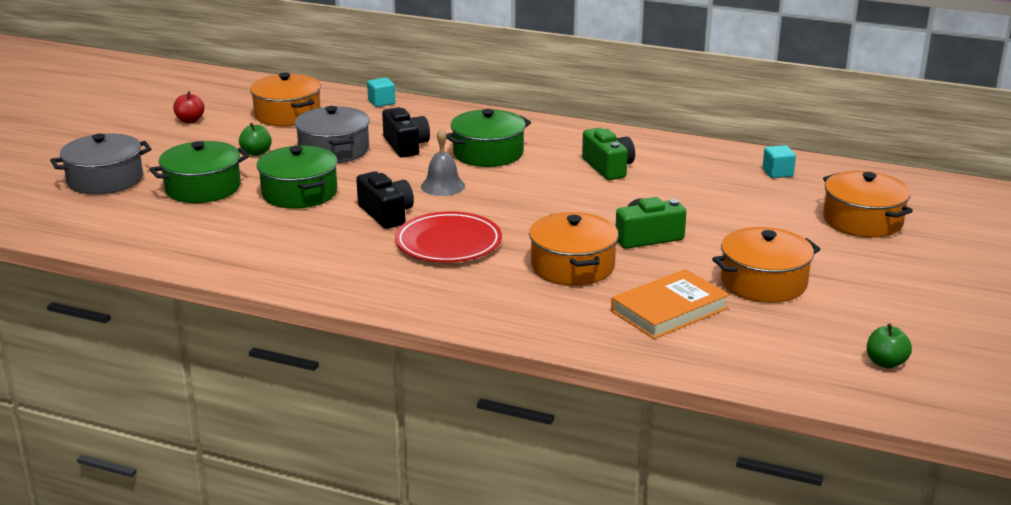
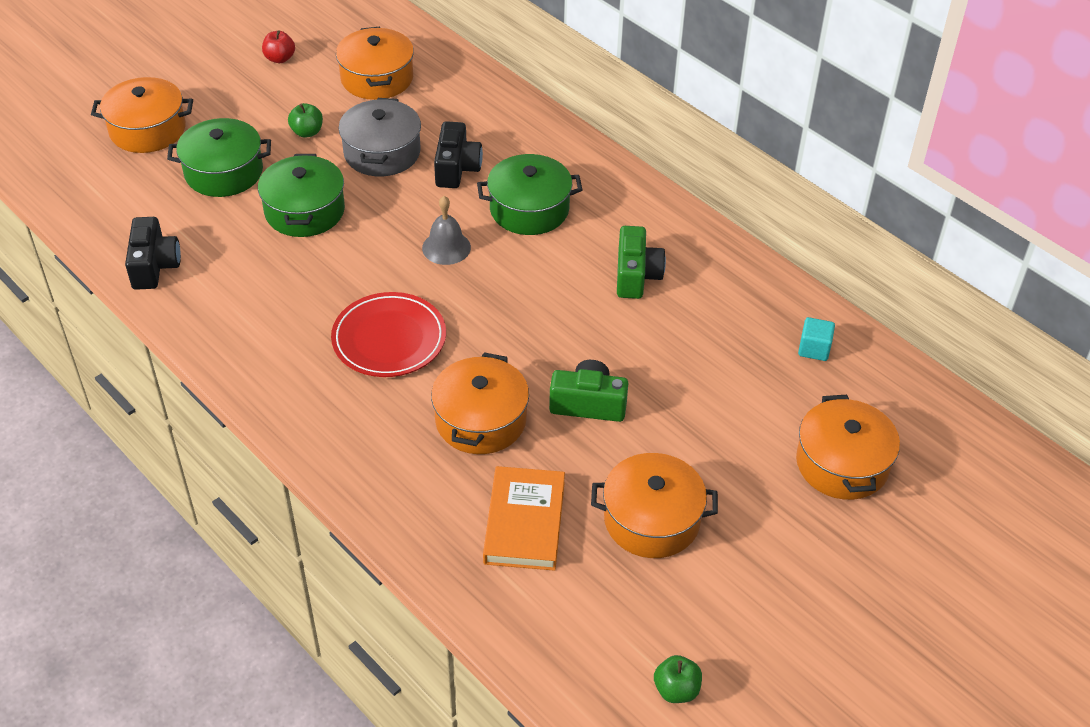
camera: 25 degrees right, 20 degrees up
grey pot [50,133,151,195] -> orange pot [91,77,193,153]
black camera [356,172,414,229] -> black camera moved to [125,217,181,290]
turquoise cube [367,78,395,107] -> none
orange book [611,269,730,339] -> orange book turned 75 degrees counterclockwise [483,466,565,571]

